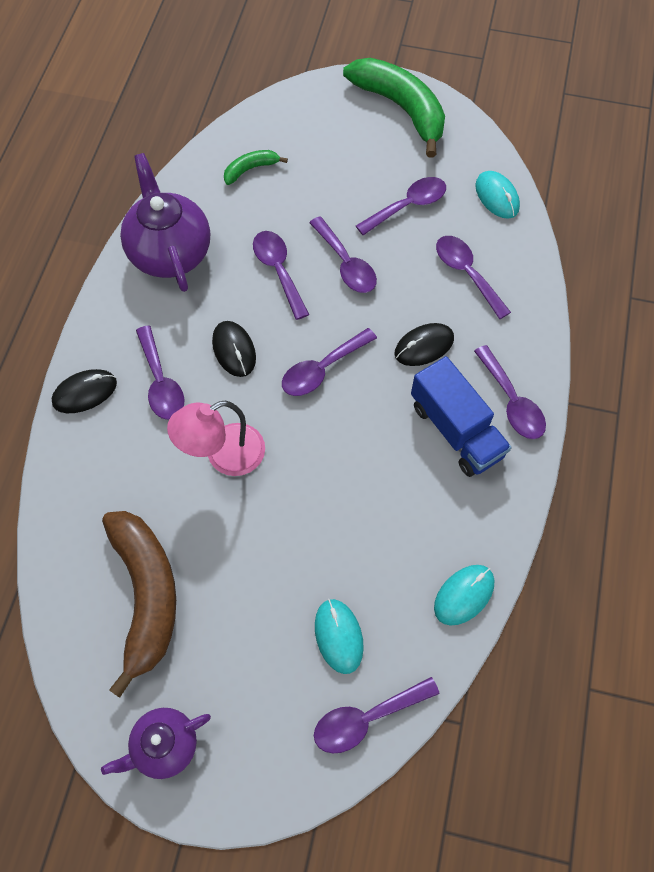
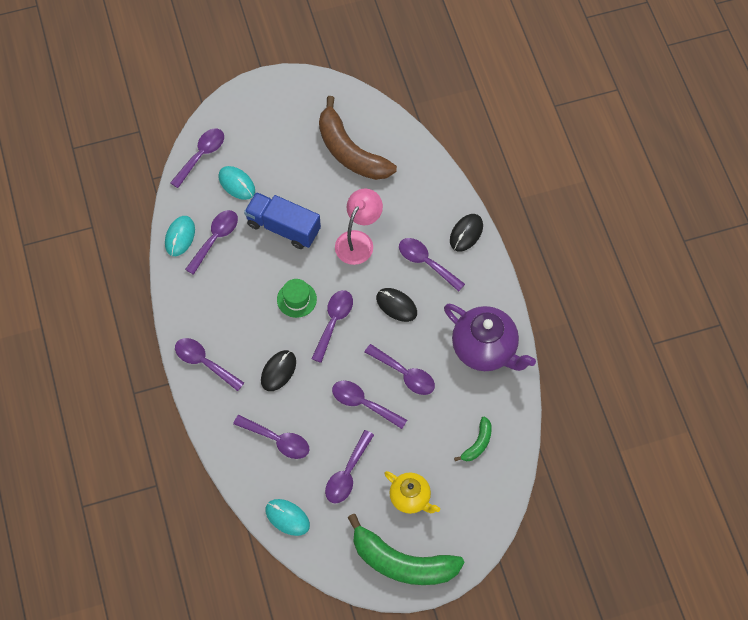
camera: 150 degrees right, 0 degrees up
purple teapot [101,708,211,779] -> none
blue truck [411,356,511,477] -> blue truck moved to [244,192,321,249]
none -> purple spoon [185,210,238,275]
none -> green hat [277,279,317,318]
none -> yellow teapot [384,471,440,514]

